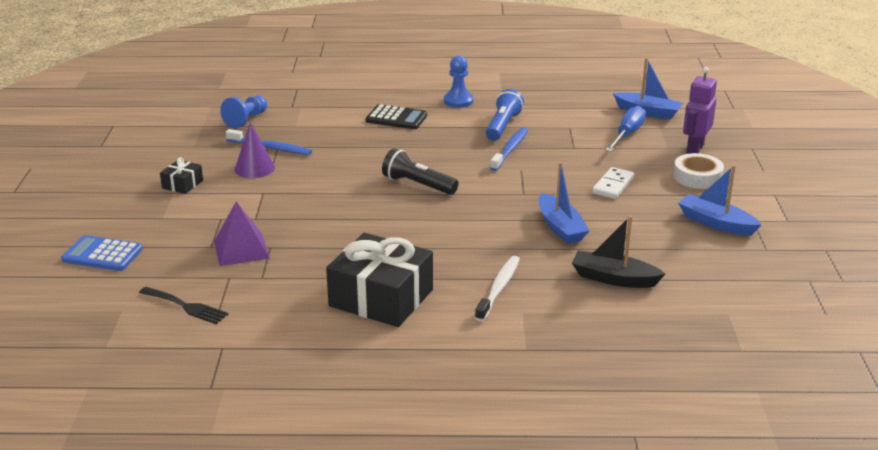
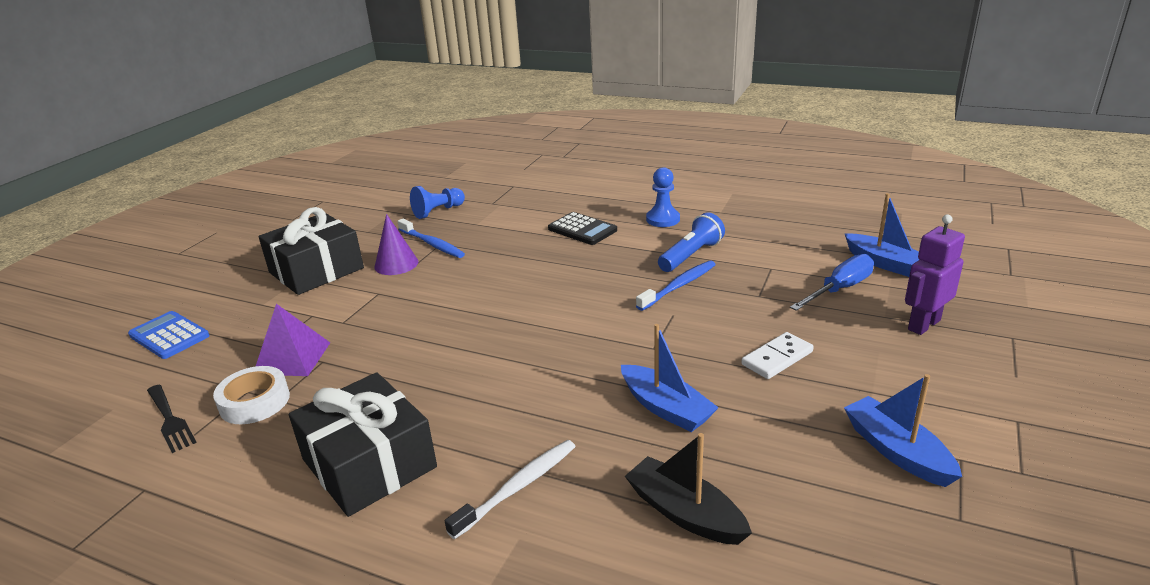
camera: 25 degrees right, 0 degrees up
black gift [160,157,203,194] -> black gift [258,207,364,295], size x2.19
black flashlight [382,148,458,195] -> none
blue boat [539,162,590,244] -> blue boat turned 45 degrees counterclockwise [621,324,719,432]
white tape [673,153,724,189] -> white tape moved to [213,366,290,424]

